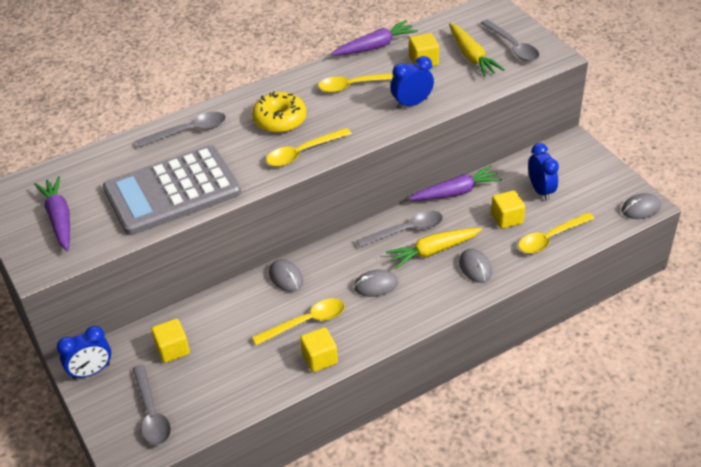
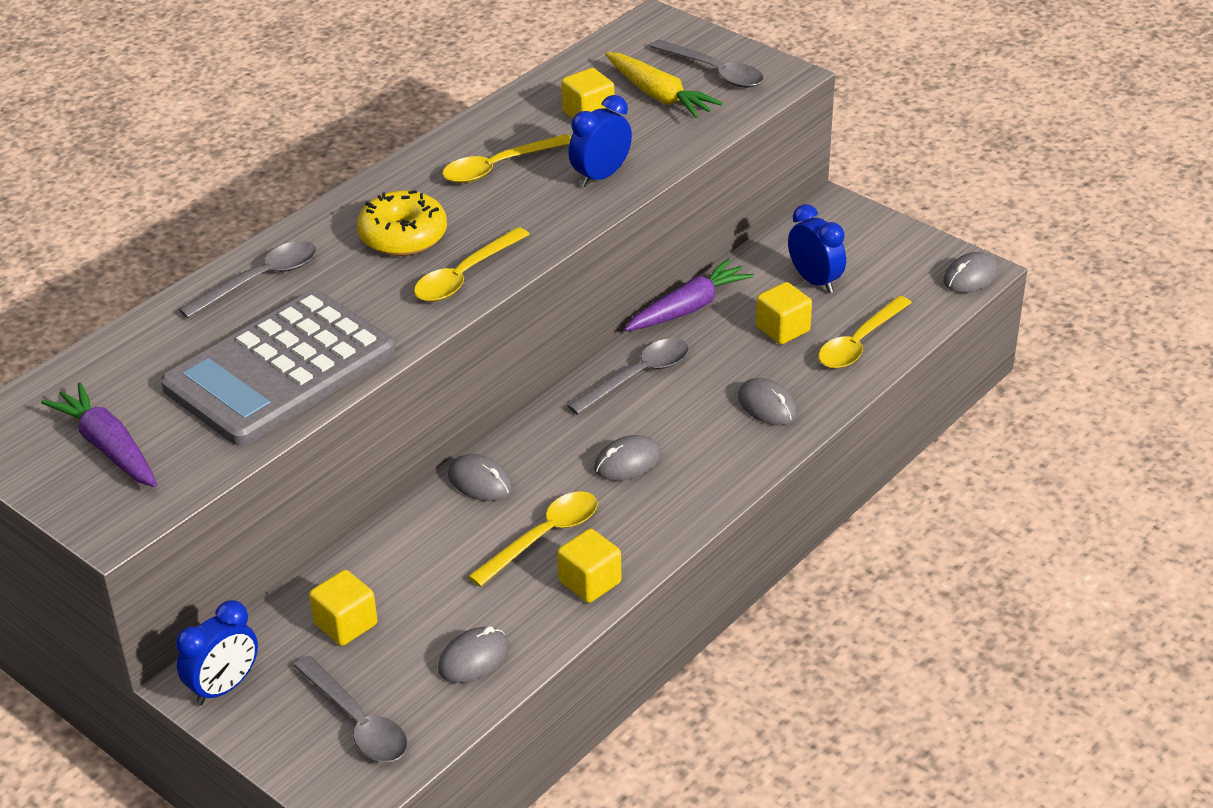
camera: 20 degrees left, 5 degrees down
purple carrot [331,20,418,56] -> none
yellow carrot [386,228,482,269] -> none
none -> grey mouse [438,626,509,683]

